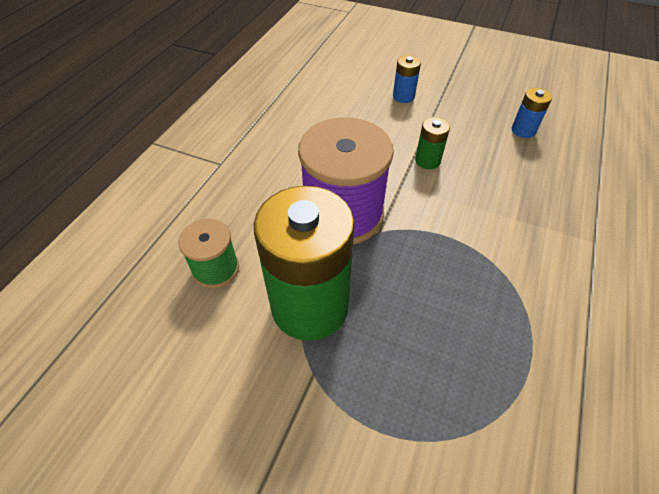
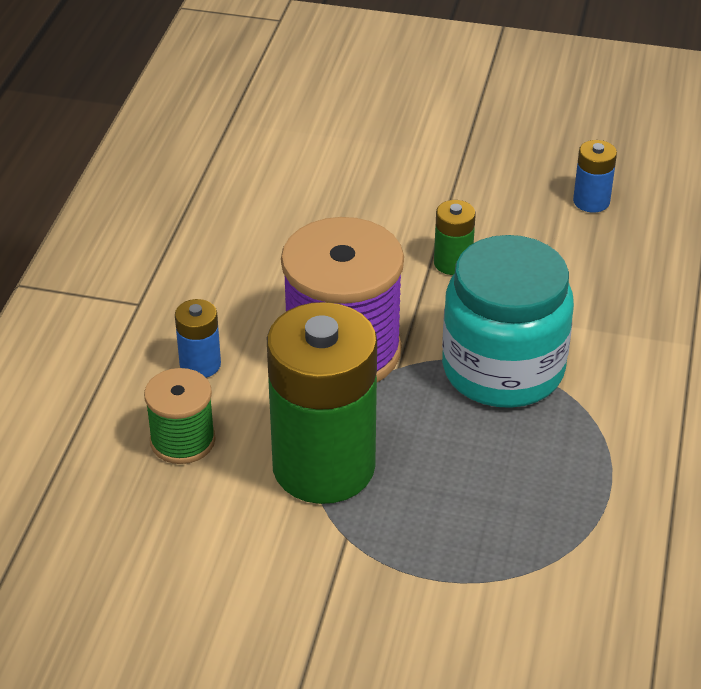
camera: 10 degrees left, 10 degrees down
blue battery [393,55,421,103] -> blue battery moved to [175,299,221,378]
none -> turquoise jar [442,235,574,408]

